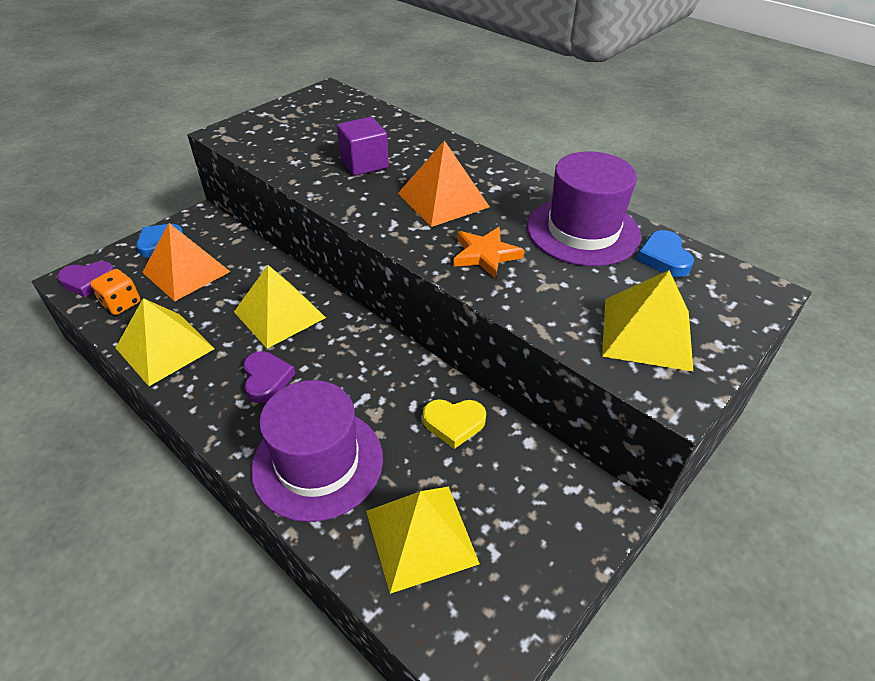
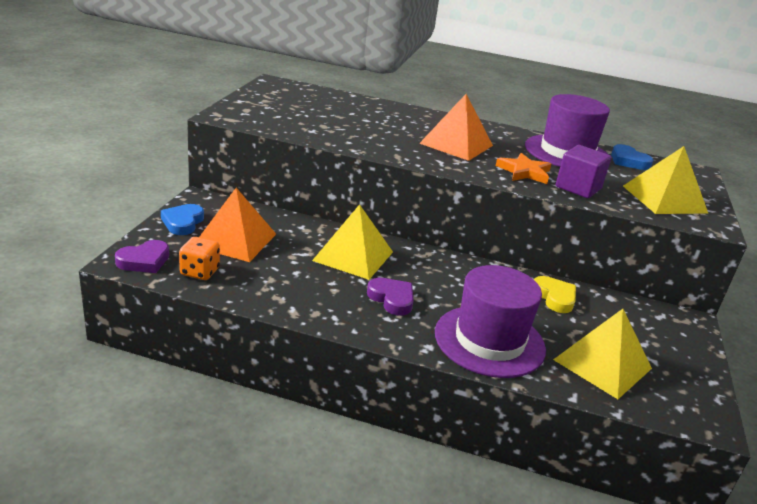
camera: 30 degrees left, 15 degrees down
yellow pyramid [116,298,215,386] -> none
purple cube [337,117,389,176] -> purple cube moved to [556,145,611,198]
yellow heart [423,399,486,449] -> yellow heart turned 90 degrees counterclockwise [534,276,576,313]

